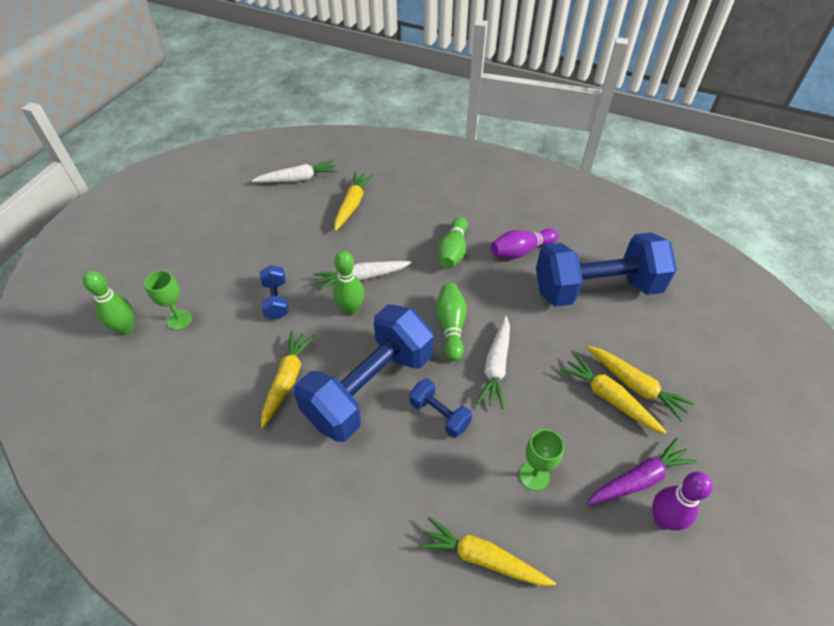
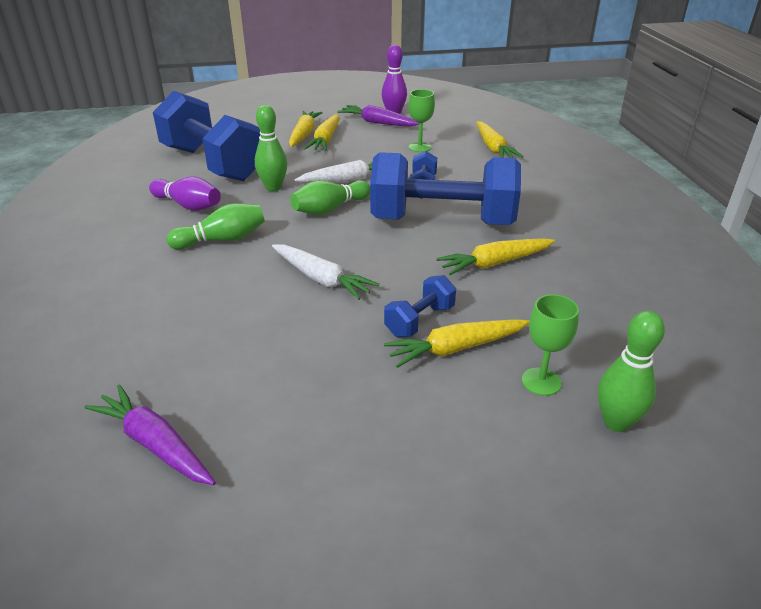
camera: 125 degrees left, 15 degrees down
white carrot [252,160,337,183] -> purple carrot [84,384,215,485]
green bowling pin [333,251,364,315] -> green bowling pin moved to [255,105,287,191]
yellow carrot [334,172,373,231] -> yellow carrot moved to [384,319,529,368]

